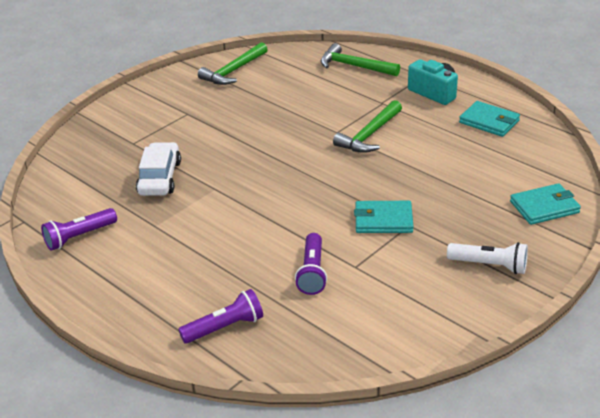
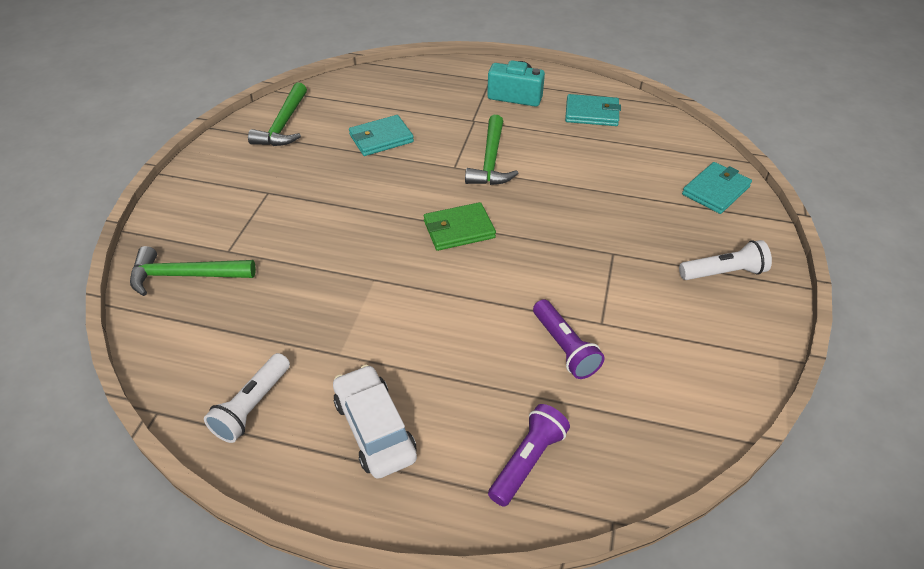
camera: 30 degrees left, 10 degrees up
purple flashlight [41,208,117,251] -> white flashlight [204,353,290,443]
white car [136,142,181,196] -> white car moved to [333,365,417,479]
green hammer [320,43,400,76] -> green hammer moved to [130,246,256,296]
turquoise wallet [354,201,414,233] -> turquoise wallet moved to [349,115,414,156]
none -> green wallet [424,202,496,251]

